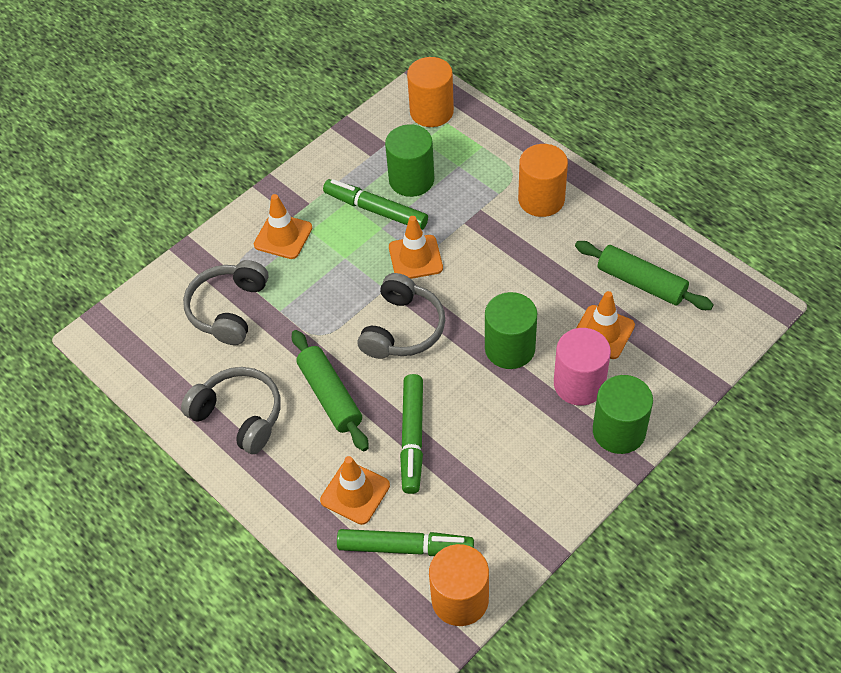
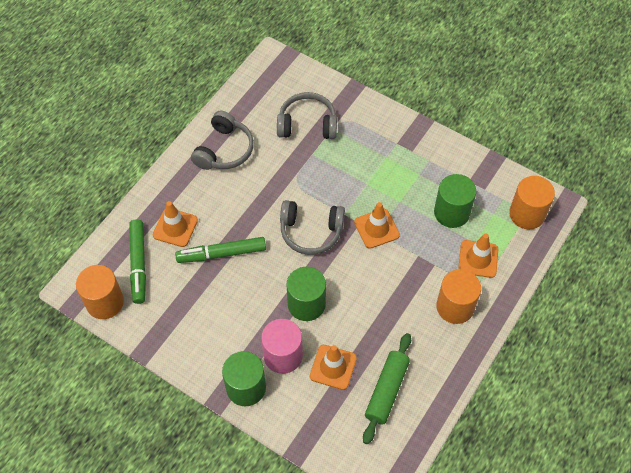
camera: 75 degrees right, 5 degrees up
orange traffic cone [254,194,312,259] -> orange traffic cone moved to [458,233,498,278]
green rolling pin [292,330,369,451] -> none
green marker [323,179,428,230] -> none

